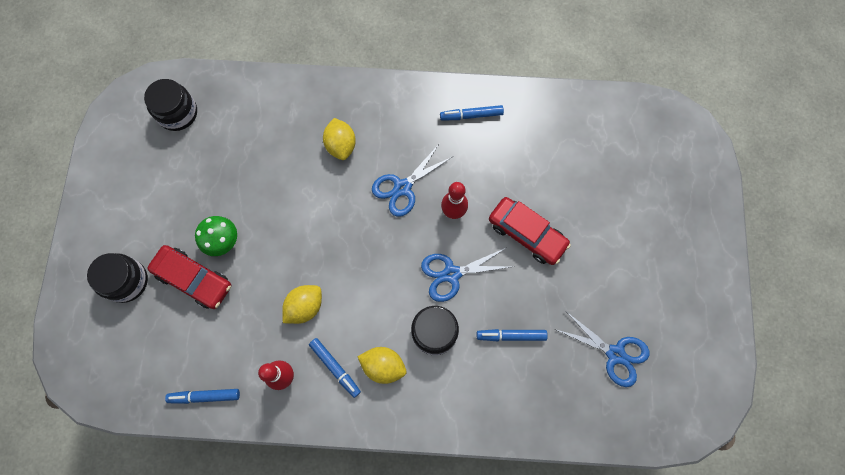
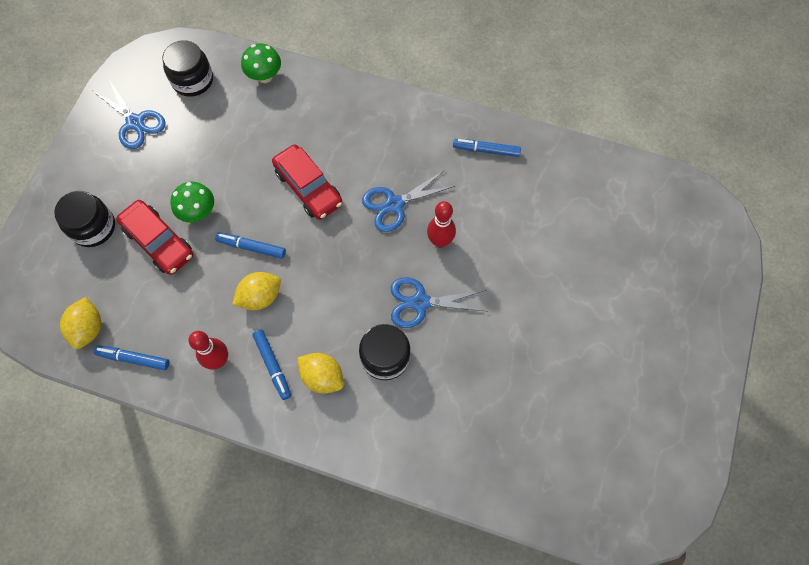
camera: 15 degrees right, 5 degrees down
yellow lemon [323,118,356,160] -> yellow lemon moved to [60,297,101,349]
blue marker [477,329,548,341] -> blue marker moved to [215,232,286,259]
red car [489,197,571,265] -> red car moved to [272,145,343,220]
blue scissors [555,312,649,387] -> blue scissors moved to [93,80,166,149]
none -> green mushroom [241,43,281,83]

